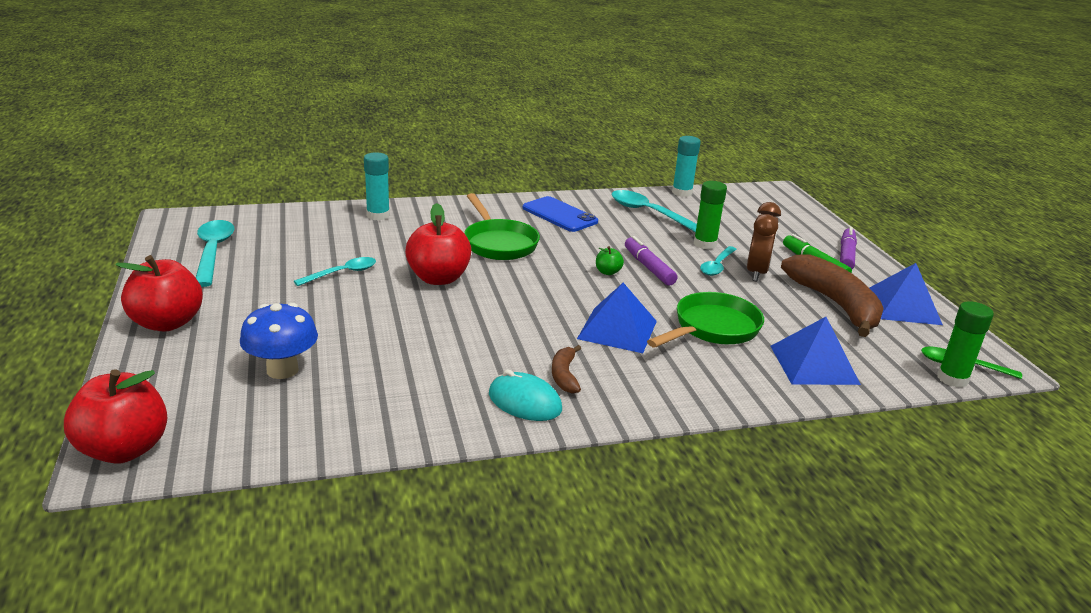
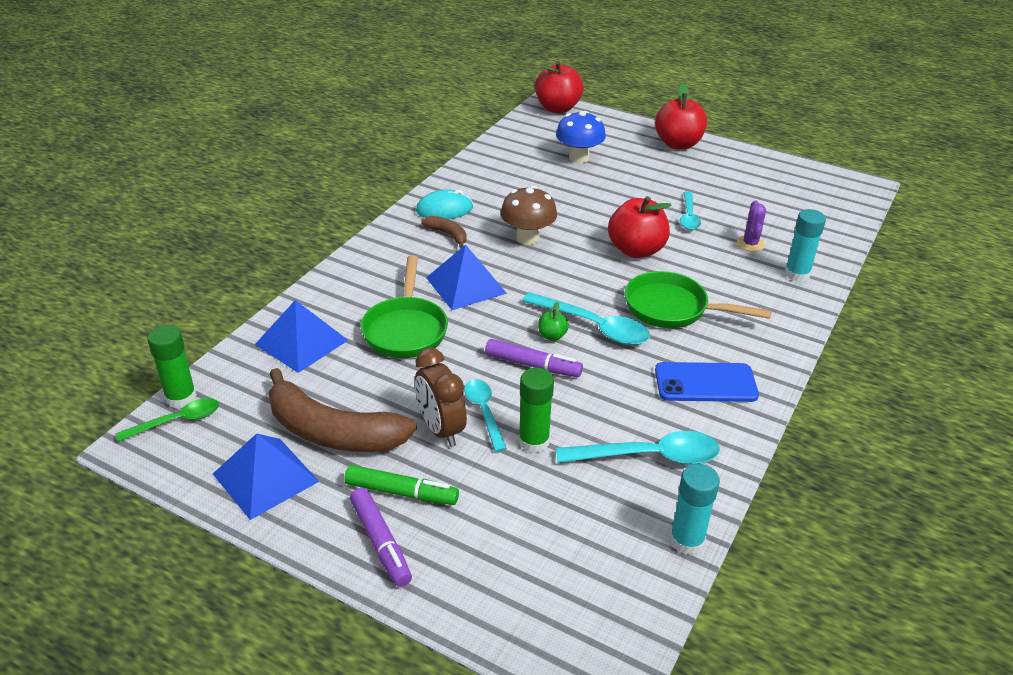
camera: 135 degrees right, 10 degrees up
turquoise spoon [196,220,234,287] -> turquoise spoon moved to [522,292,650,345]
none -> brown mushroom [501,186,557,245]
none -> purple cactus [737,201,766,252]

